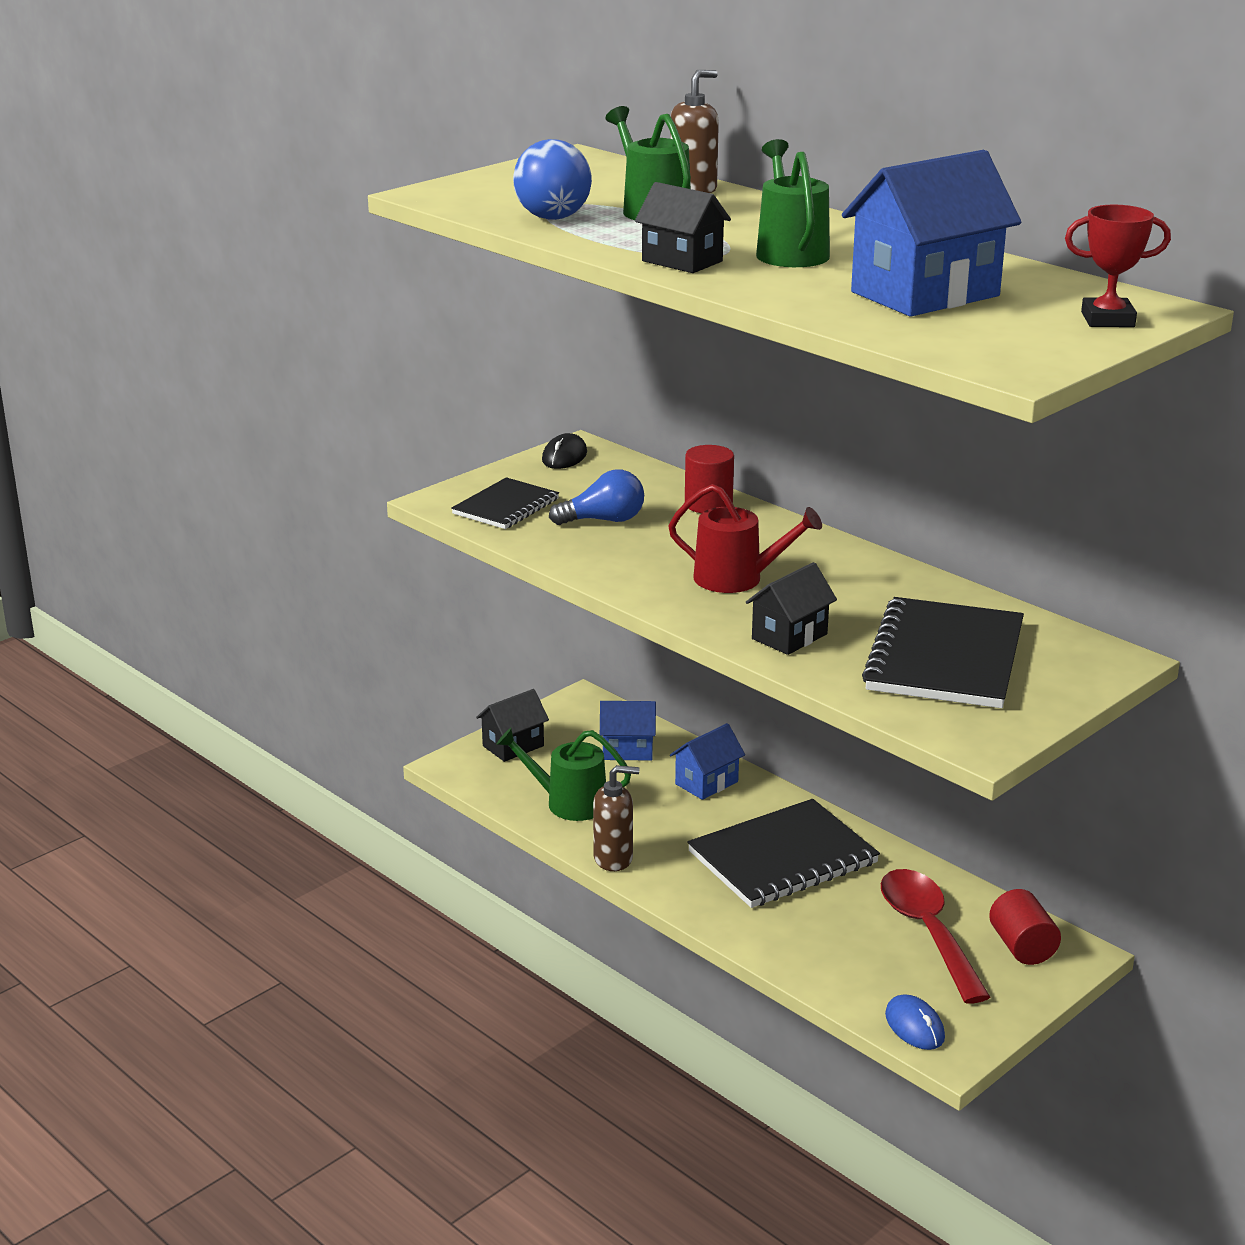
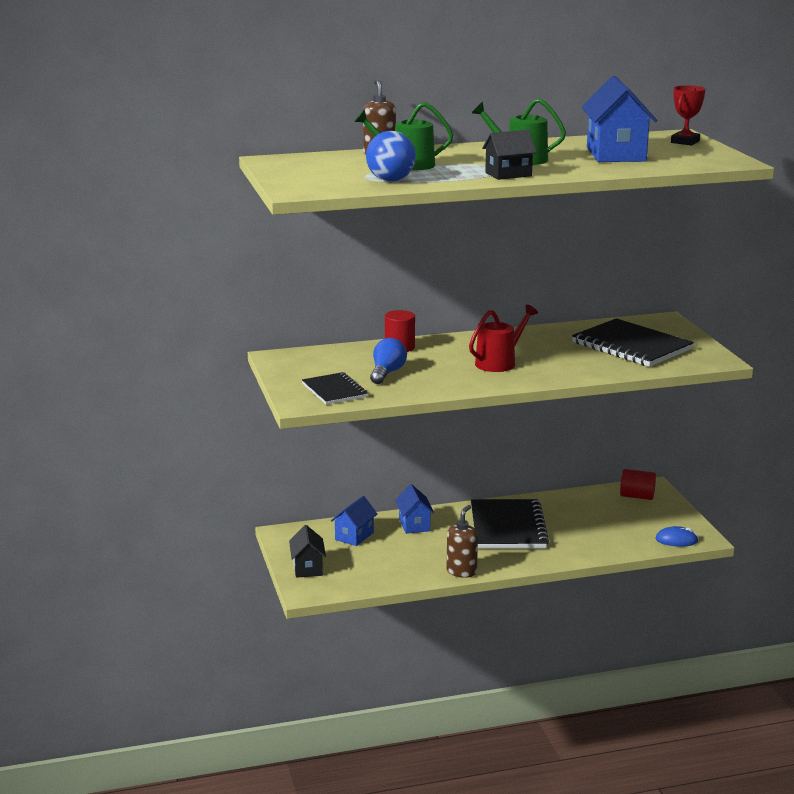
camera: 60 degrees left, 5 degrees down
green watering can [496,728,631,821] -> none
black mouse [542,433,587,469] -> none
black house [746,562,837,655] -> none
red spoon [881,869,990,1004] -> none

